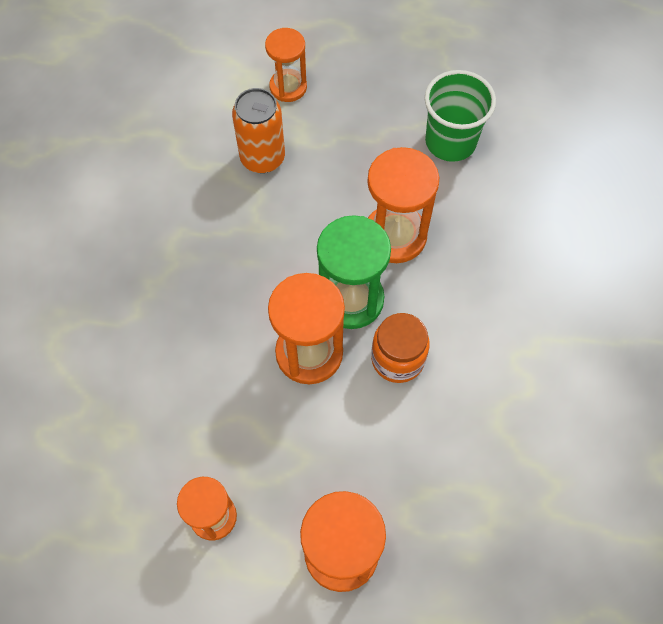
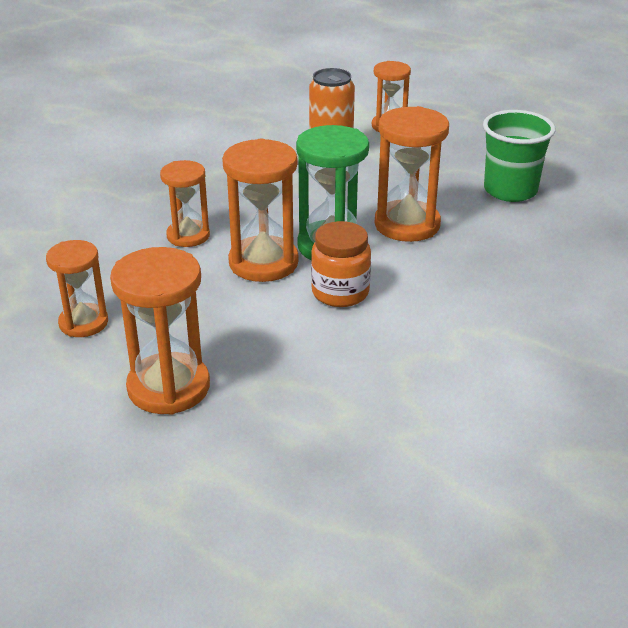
camera: 30 degrees right, 30 degrees down
none -> orange hourglass [160,160,210,247]

